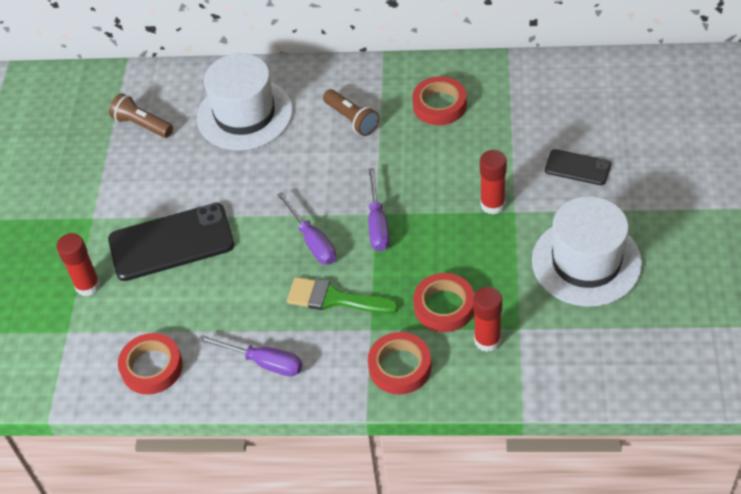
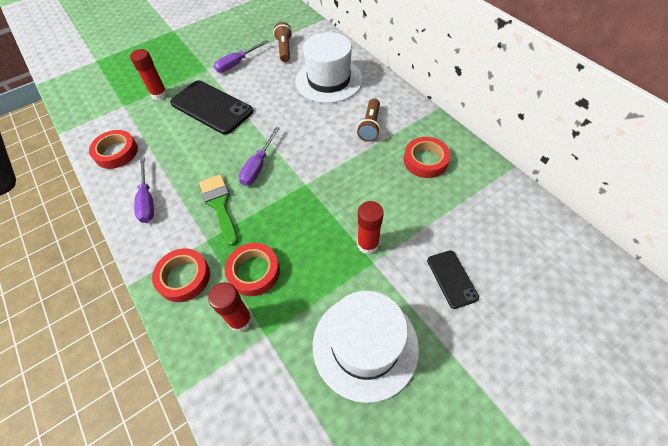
camera: 50 degrees right, 5 degrees up
purple screwdriver [368,168,390,251] -> purple screwdriver moved to [214,40,269,73]

